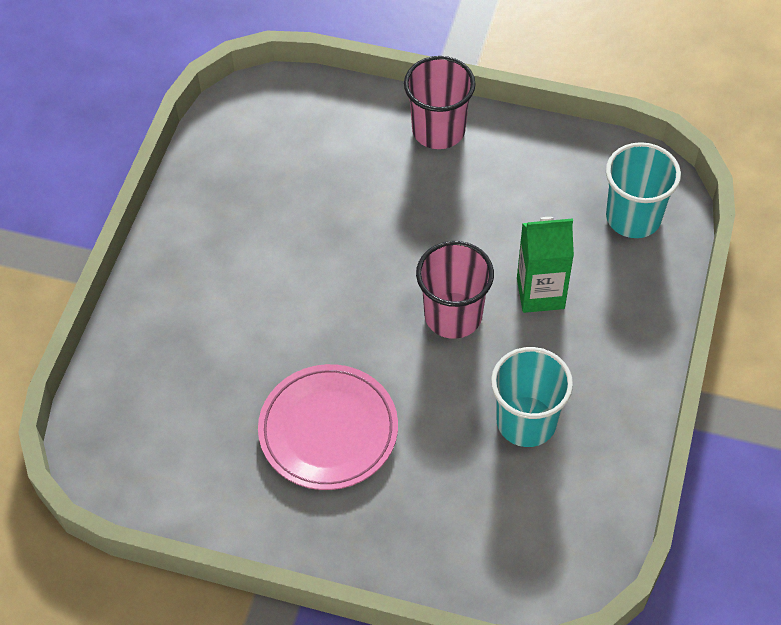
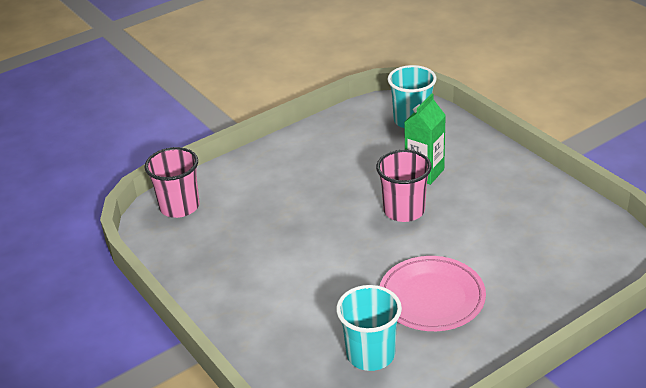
camera: 50 degrees left, 20 degrees down
pink cup [404,56,476,149] -> pink cup moved to [145,147,200,218]
turquoise cup [491,347,573,447] -> turquoise cup moved to [336,285,402,371]

